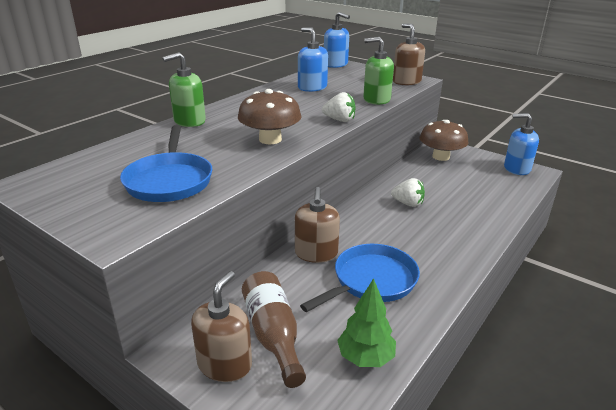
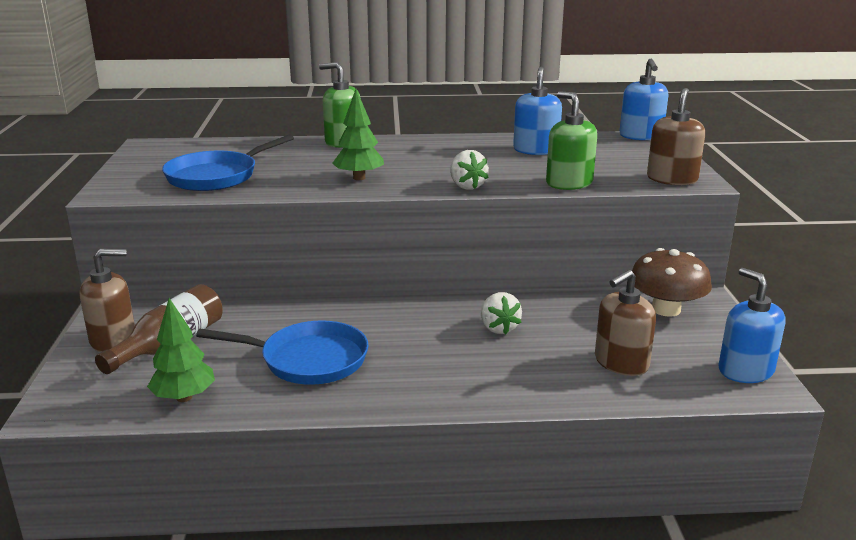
camera: 50 degrees right, 5 degrees down
brown mushroom [238,89,301,144] -> green tree [332,89,384,180]
brown soap dispenser [295,187,340,263] -> brown soap dispenser moved to [595,270,656,376]

